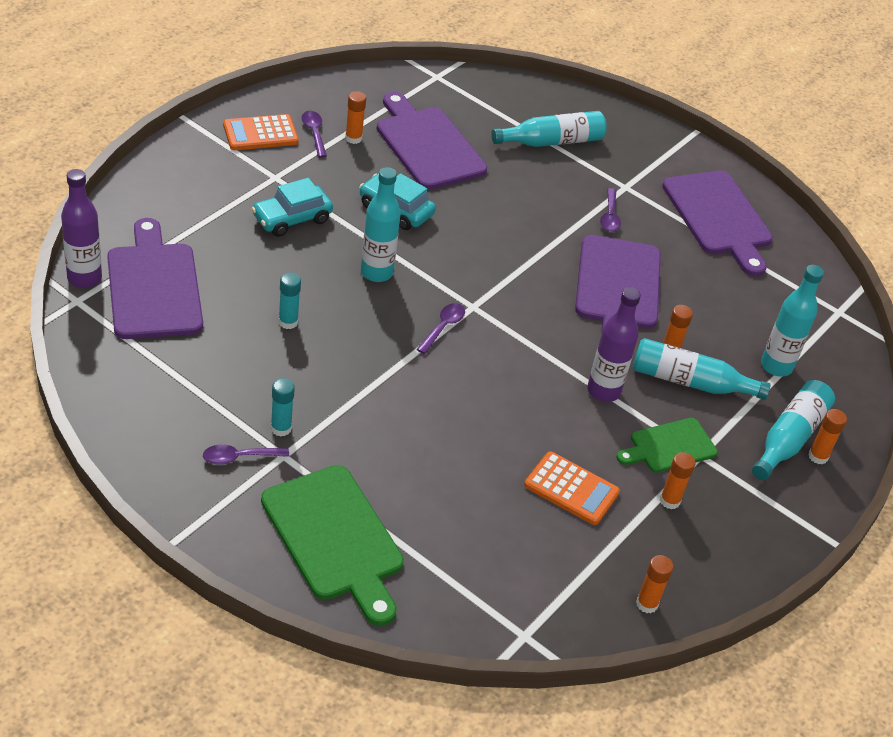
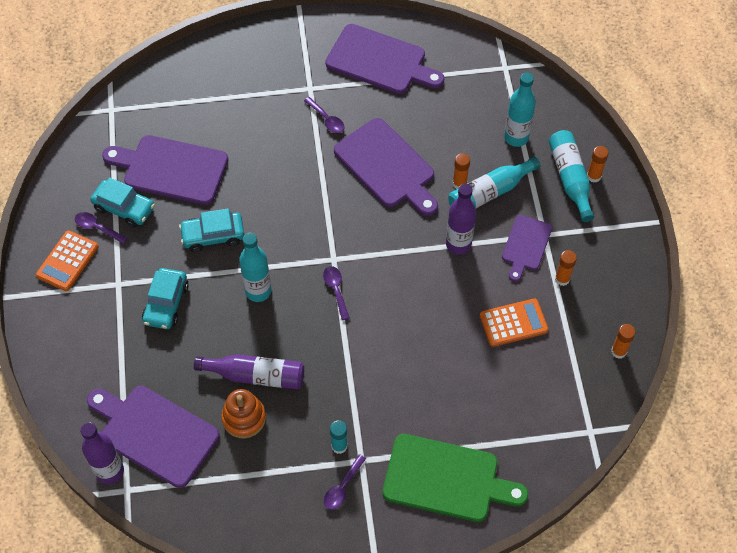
camera: 40 degrees left, 15 degrees up
turquoise glue stick [279,272,301,329] -> purple bottle [194,354,304,390]
orange glue stick [345,91,366,144] -> turquoise car [90,177,155,227]
turquoise bottle [491,111,607,147] -> none
green cutting board [616,418,718,473] -> purple cutting board [502,215,552,282]
none -> orange stacking toy [221,389,266,438]

